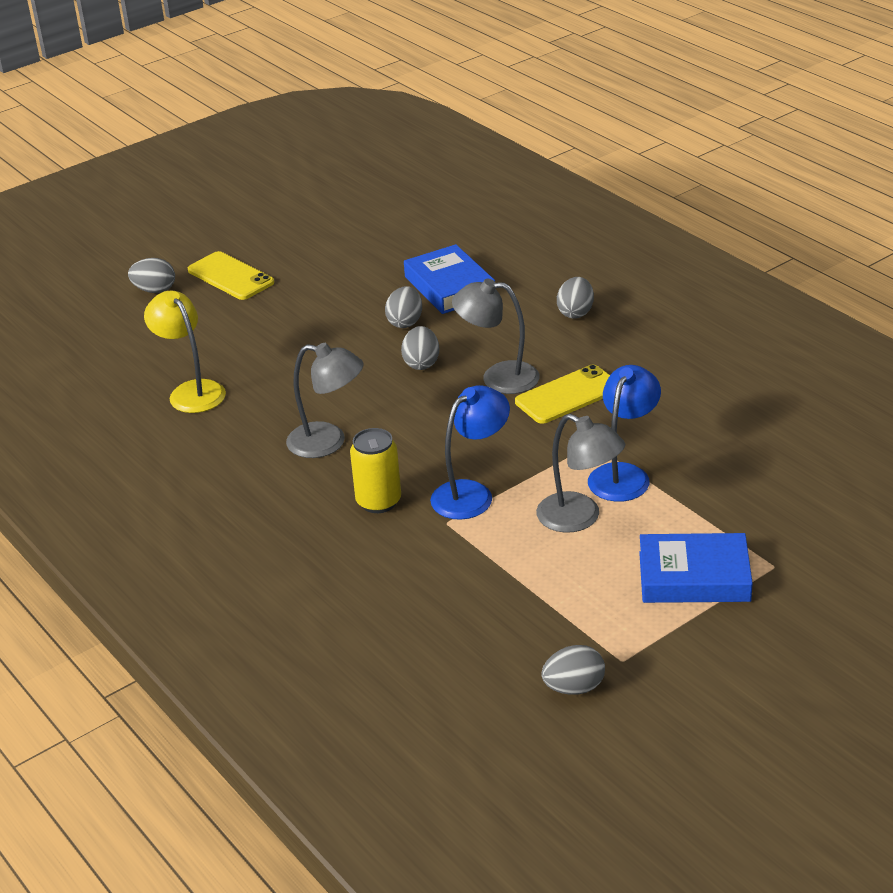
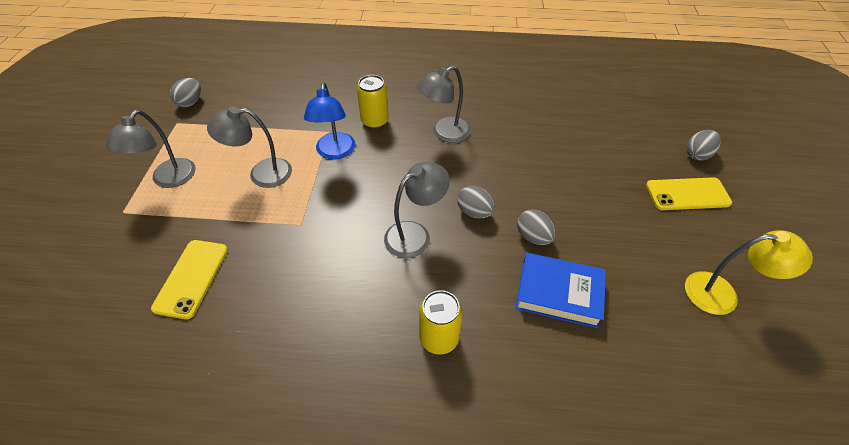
camera: 130 degrees right, 15 degrees up
yellow lamp [144,291,226,413] -> yellow lamp moved to [685,230,813,315]
yellow phone [515,365,610,424] -> yellow phone moved to [151,240,228,319]
grey egg [557,277,594,319] -> yellow can [419,290,463,355]
blue lamp [588,365,661,502] -> none
blue book [639,533,753,603] -> grey lamp [106,110,196,188]

